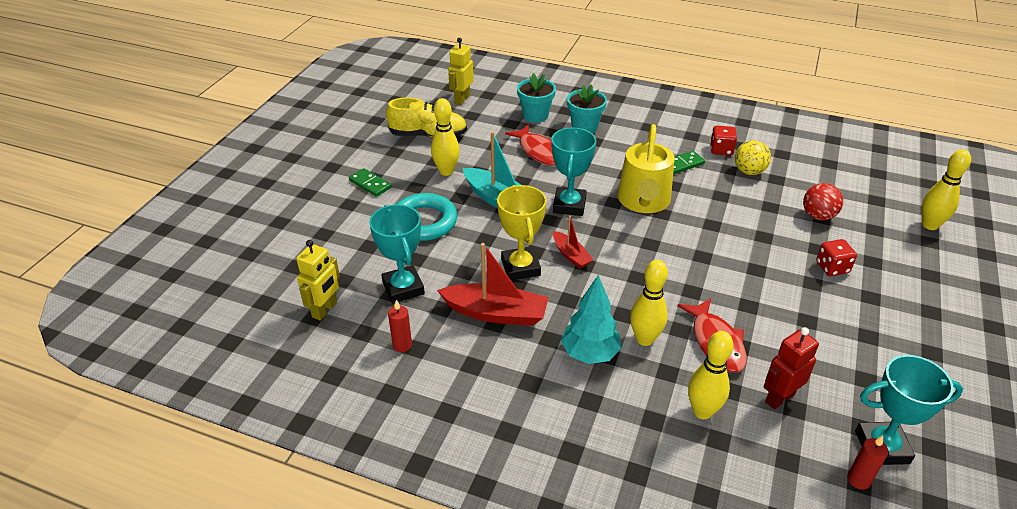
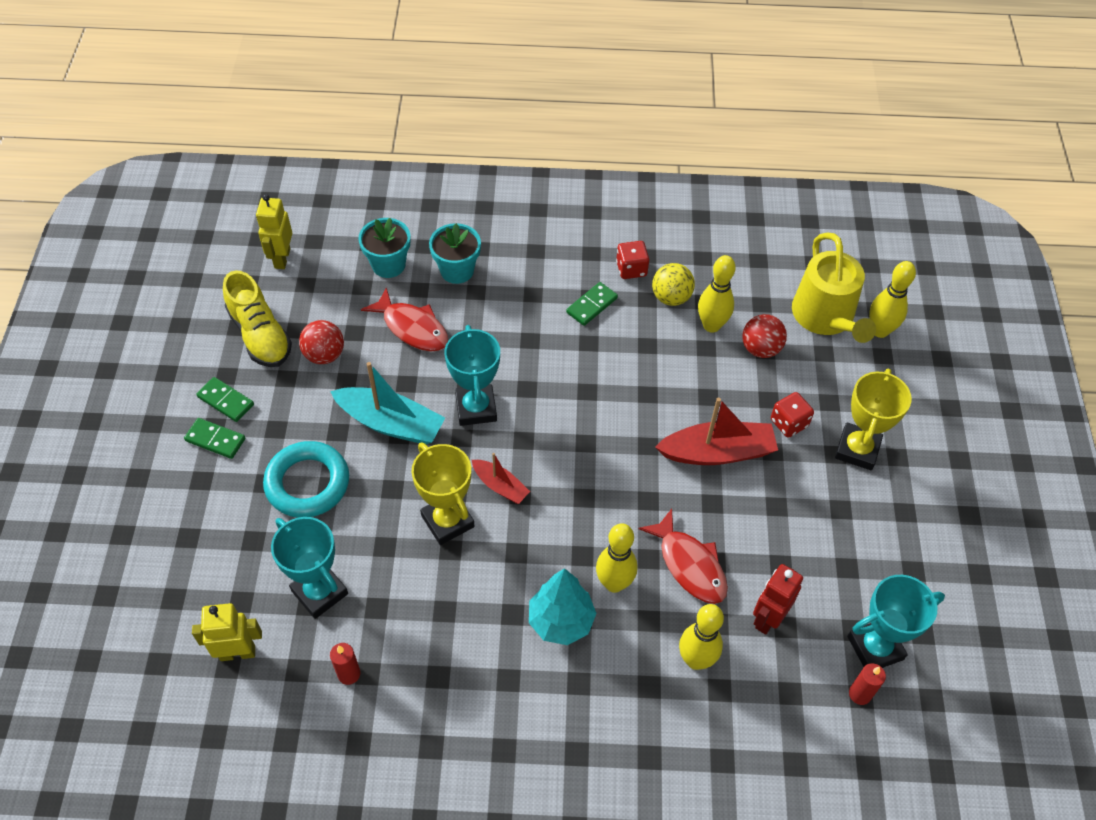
camera: 20 degrees left, 15 degrees up
yellow robot [296,240,340,321] -> yellow robot turned 105 degrees counterclockwise [192,603,262,661]
yellow shoe [386,97,467,137] -> yellow shoe turned 75 degrees clockwise [223,270,292,367]
yellow bowling pin [431,98,460,176] -> yellow bowling pin moved to [698,255,736,333]
red boat [437,243,549,326] -> red boat moved to [655,398,778,465]
yellow watering can [618,124,675,213] -> yellow watering can moved to [792,232,876,343]
none -> green domino [196,377,254,422]
none -> red ball [299,320,344,364]
none -> yellow trophy [835,369,912,470]

